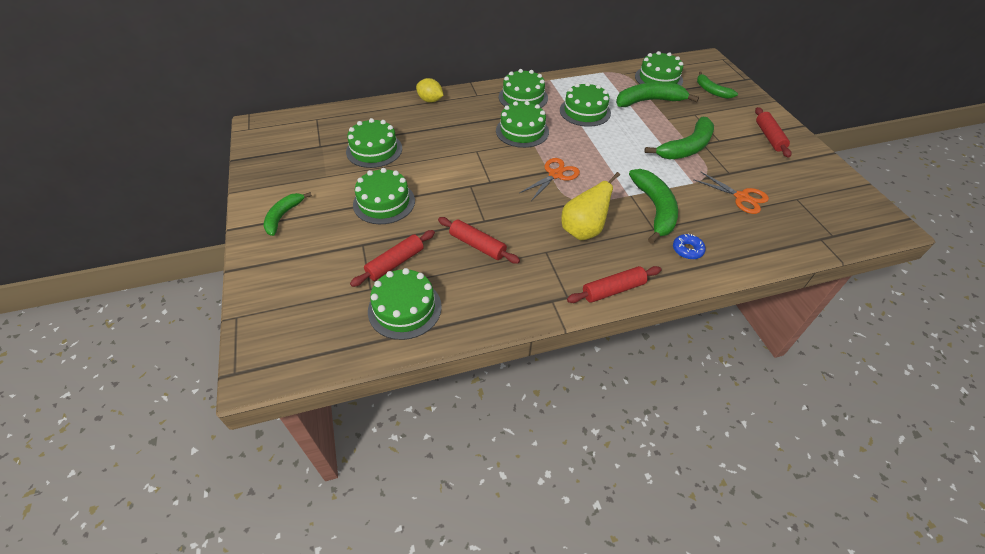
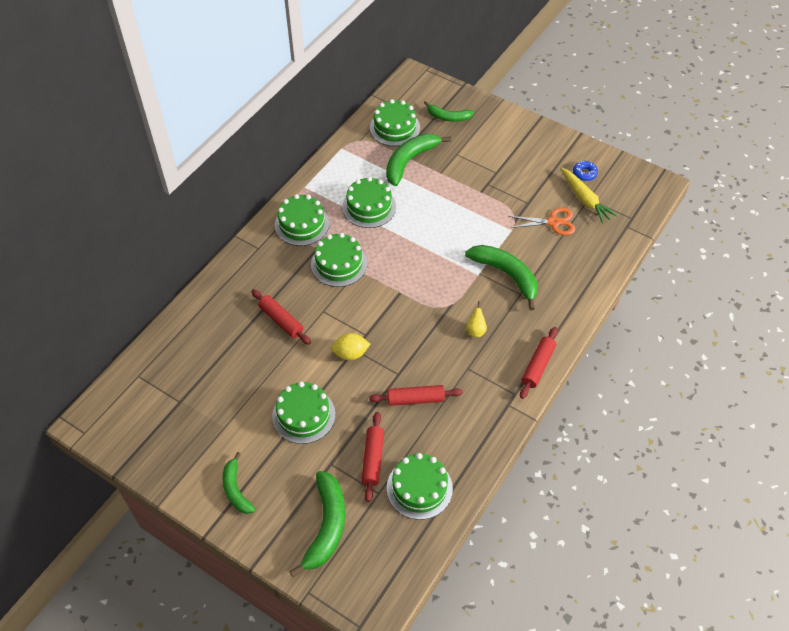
camera: 40 degrees left, 5 degrees up
green cake [346,118,402,168] -> none
yellow lemon [416,78,444,103] -> yellow lemon moved to [331,333,370,360]
orange scissors [520,158,580,201] -> none
yellow pear [561,172,620,240] -> yellow pear [466,301,487,337], size x0.52
green banana [644,117,714,159] -> green banana moved to [290,471,345,577]
blue donut [673,233,706,260] -> blue donut moved to [573,161,598,181]
red rolling pin [755,107,791,158] -> red rolling pin moved to [252,289,311,345]
none -> yellow carrot [560,167,618,224]

